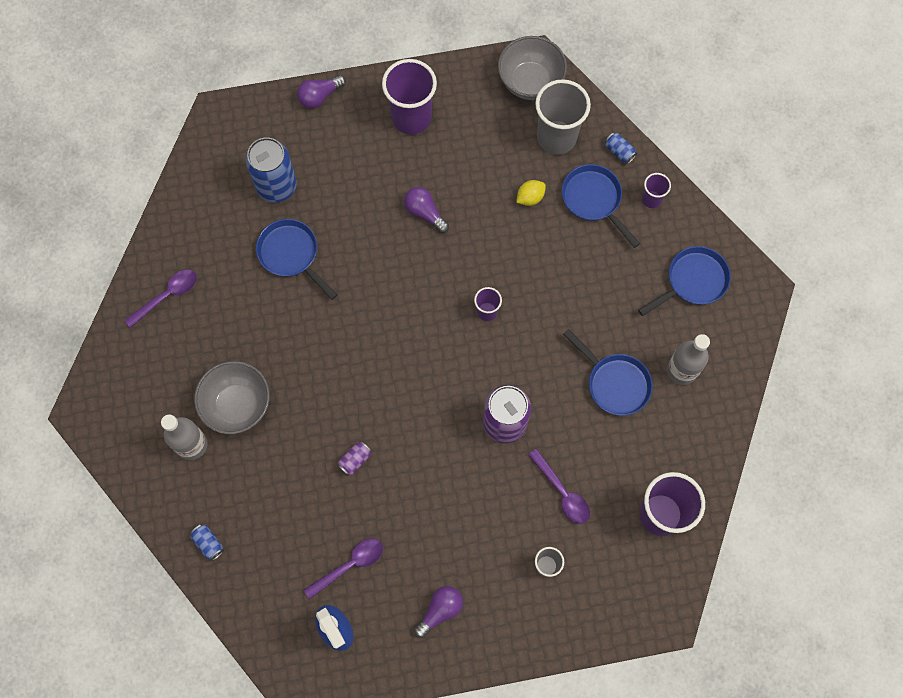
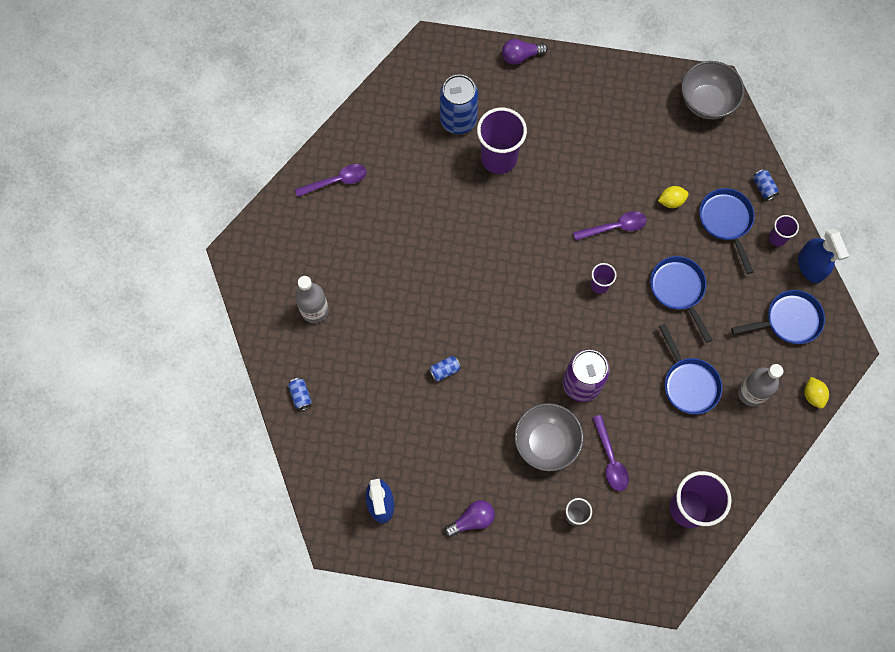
camera: 20 degrees right, 0 degrees up
grey bowl [194,361,270,434] -> grey bowl moved to [514,403,584,471]
blue pan [256,219,338,300] -> blue pan moved to [650,256,712,343]
purple spoon [304,538,383,600] -> purple spoon moved to [573,211,647,241]
purple can [337,441,372,476] -> blue can [428,356,461,382]
purple cup [382,59,437,135] -> purple cup moved to [477,108,527,174]
purple light bulb [404,187,449,233] -> none
grey cup [535,79,591,155] -> none
none -> blue spray bottle [798,228,849,283]
none -> yellow lemon [804,377,829,409]

